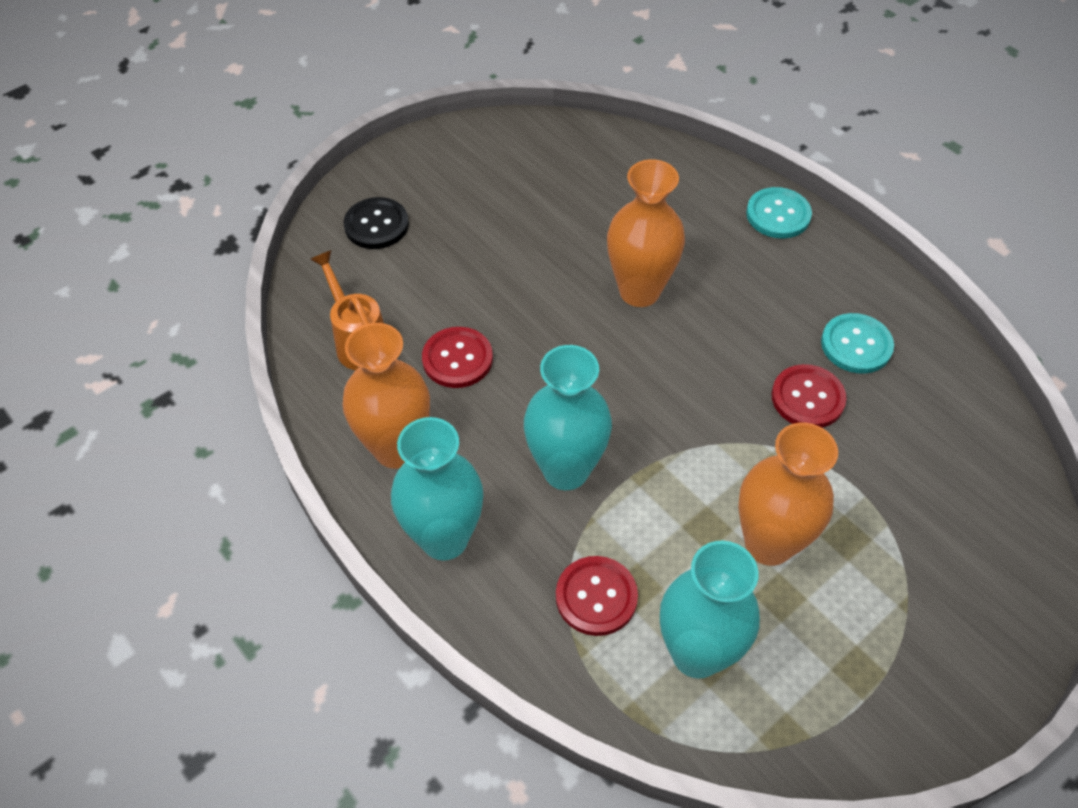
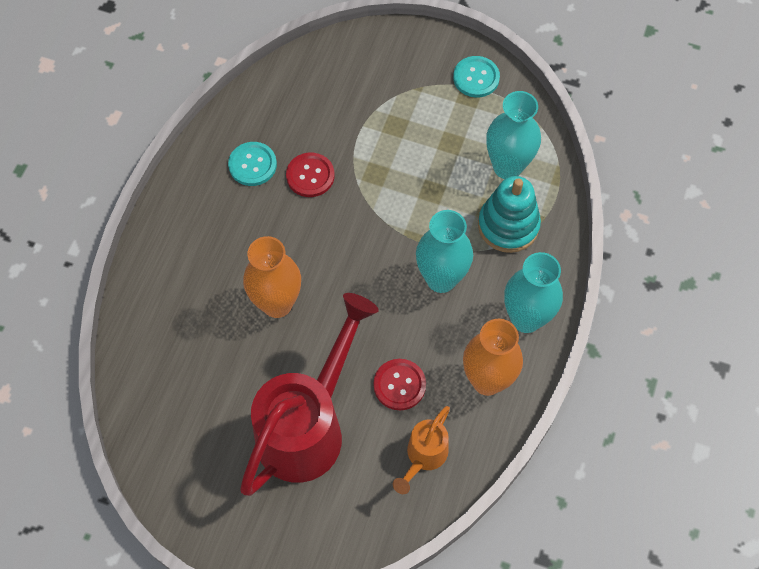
camera: 120 degrees left, 10 degrees up
black button [343,197,409,249] -> none
red button [556,556,638,636] -> turquoise stacking toy [478,176,541,253]
orange vase [738,422,838,566] -> none
turquoise button [746,187,812,239] -> turquoise button moved to [453,56,500,98]
none -> red watering can [240,293,379,496]

